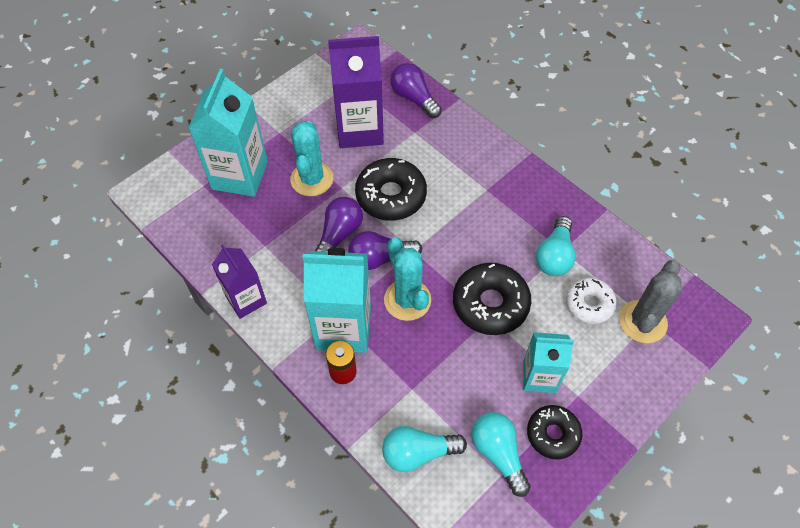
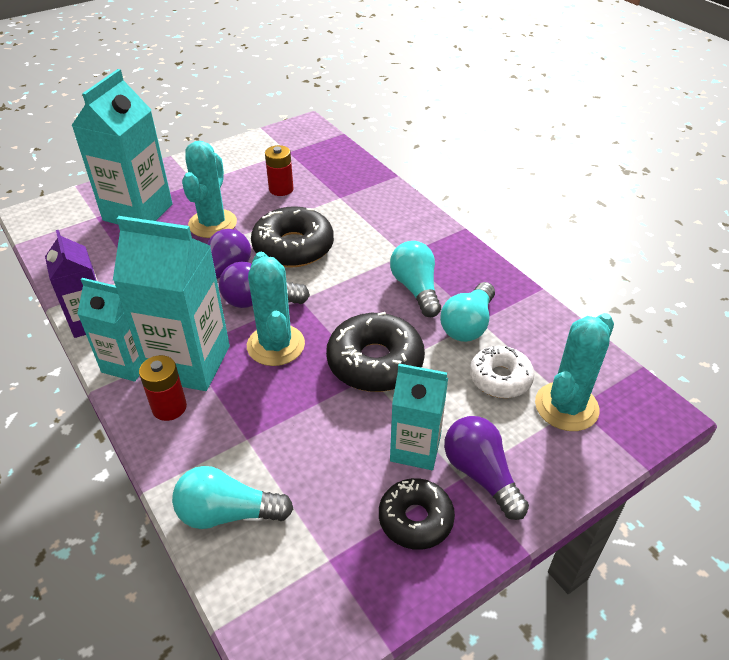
camera: 10 degrees right, 15 degrees down
purple carton [328,36,384,148] -> red battery [265,145,294,196]
purple light bulb [391,63,442,118] -> purple light bulb moved to [444,416,529,520]
turquoise light bulb [471,412,531,497] -> turquoise light bulb moved to [390,241,441,317]
grey cactus [619,260,682,343] -> turquoise cactus [535,313,614,431]
none -> turquoise carton [77,278,142,381]

